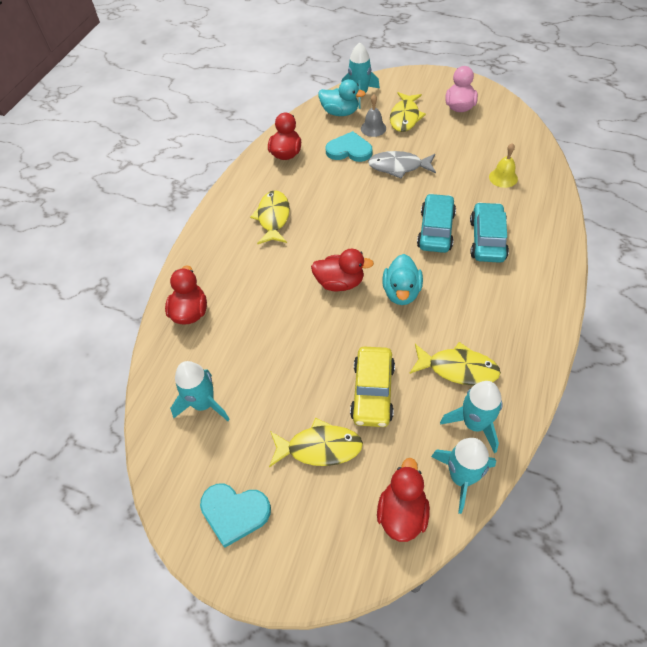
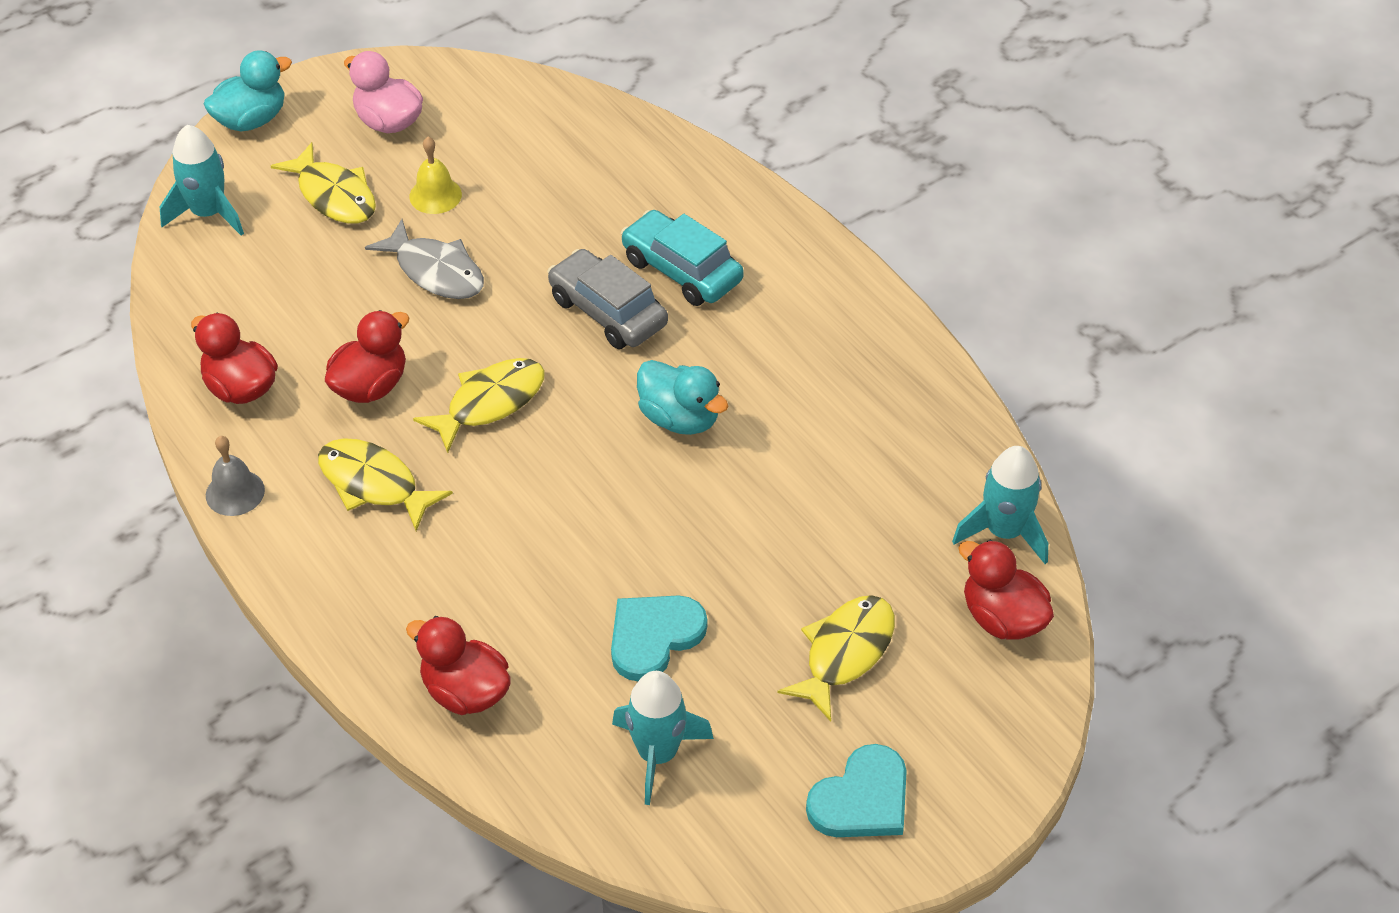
camera: 60 degrees left, 5 degrees down
red duck [311,249,374,291] -> red duck moved to [325,310,410,403]
turquoise duck [318,79,365,116] -> turquoise duck moved to [204,50,292,132]
turquoise heart [326,131,372,162] -> turquoise heart moved to [611,595,707,681]
yellow car [350,347,395,427] -> none
grey bell [361,94,386,137] -> grey bell moved to [206,436,265,516]
grey fish [368,151,436,179] -> grey fish turned 90 degrees counterclockwise [365,219,484,299]
yellow fish [409,342,501,386] -> yellow fish moved to [413,358,545,453]
turquoise car [417,193,456,253] -> grey car [548,249,668,349]
turquoise rocket [440,381,503,453] -> none
yellow bell [489,143,518,188] -> yellow bell moved to [409,137,462,214]

